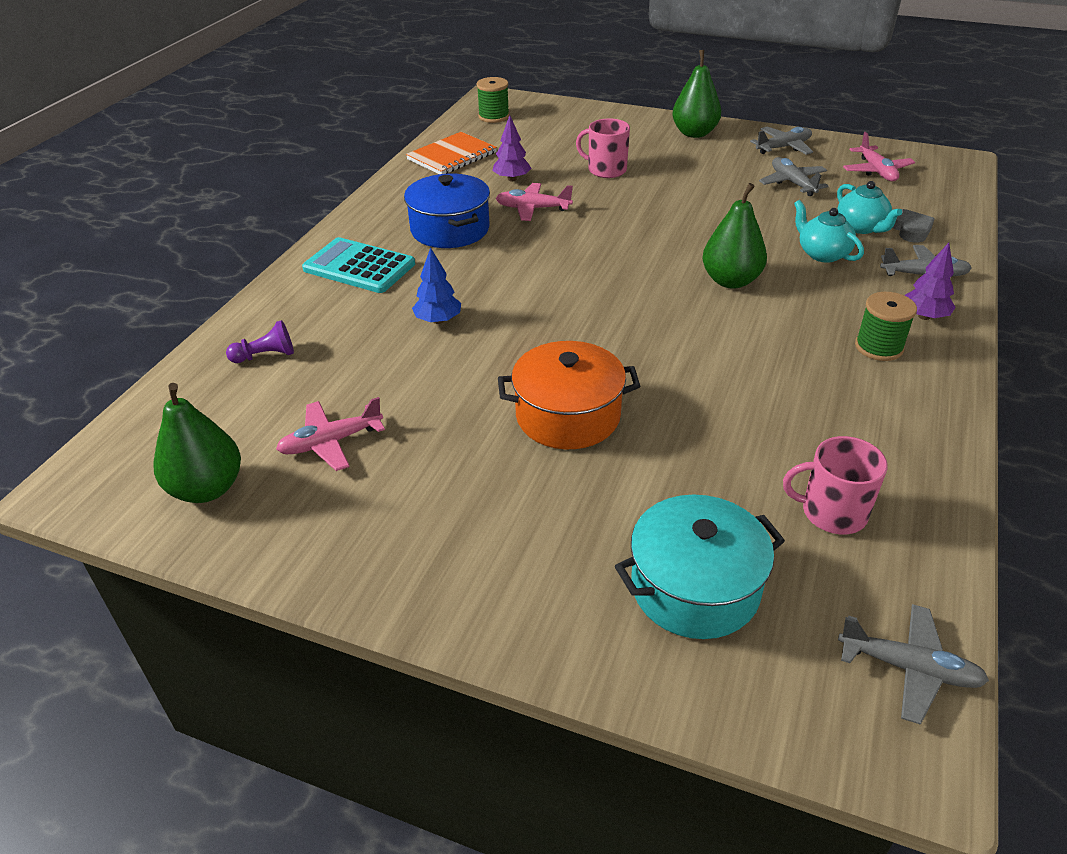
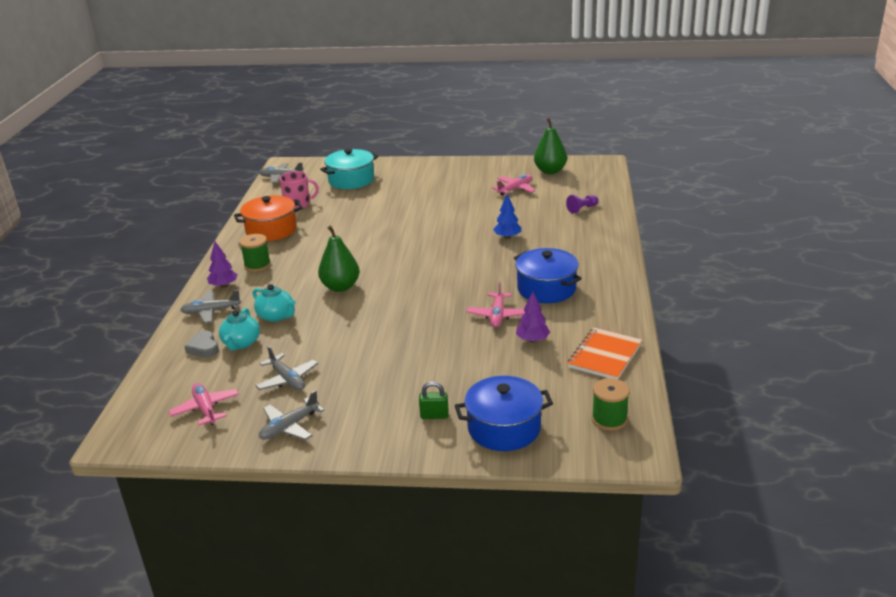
camera: 165 degrees right, 10 degrees down
turquoise calculator [302,237,415,293] -> none
pink plane [496,183,573,221] -> pink plane turned 105 degrees clockwise [467,281,525,327]
orange pot [498,341,640,449] -> orange pot moved to [234,195,303,241]
pink mug [576,118,630,178] -> none
green pear [672,50,721,138] -> none
turquoise teapot [837,181,902,234] -> turquoise teapot turned 135 degrees counterclockwise [219,308,260,350]
none -> green padlock [419,381,449,419]
none -> blue pot [455,376,553,451]

